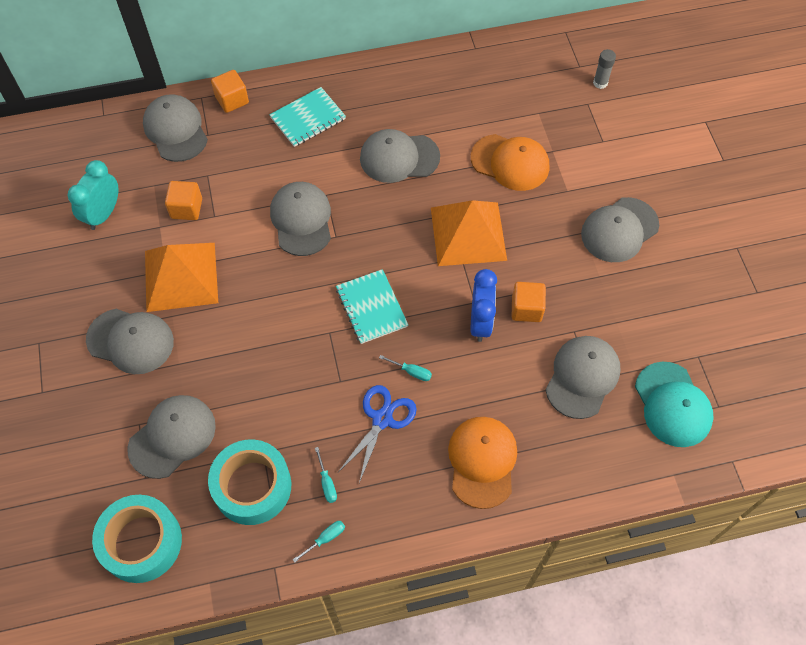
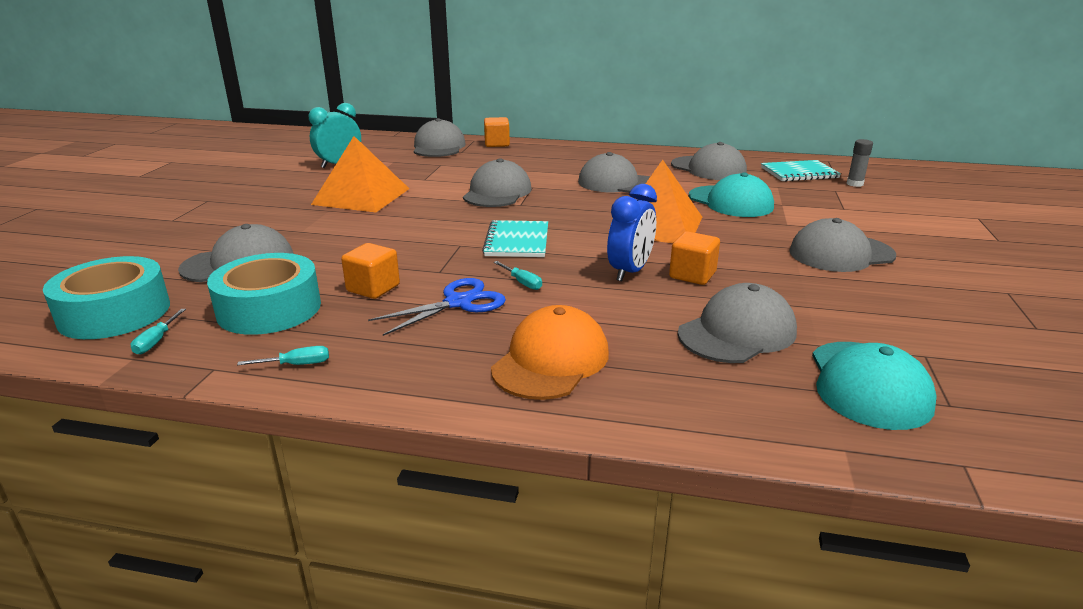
camera: 25 degrees right, 35 degrees down
grey cap [86,309,174,374] -> grey cap moved to [671,142,747,180]
orange cube [165,181,202,220] -> orange cube moved to [341,243,400,299]
turquoise notebook [269,87,346,147] -> turquoise notebook moved to [761,160,841,182]
turquoise screwdriver [315,447,337,503] -> turquoise screwdriver moved to [131,309,186,355]
orange cap [471,134,549,191] -> turquoise cap [689,173,774,217]

